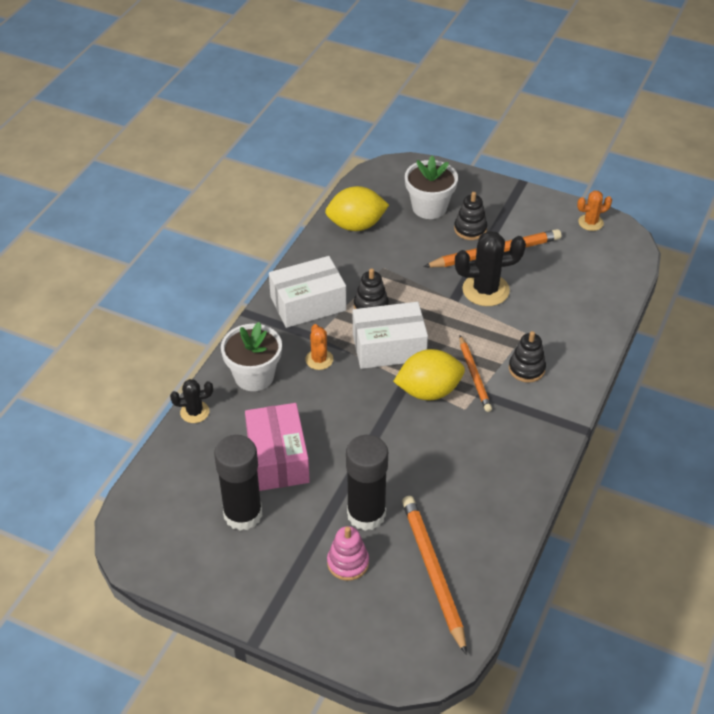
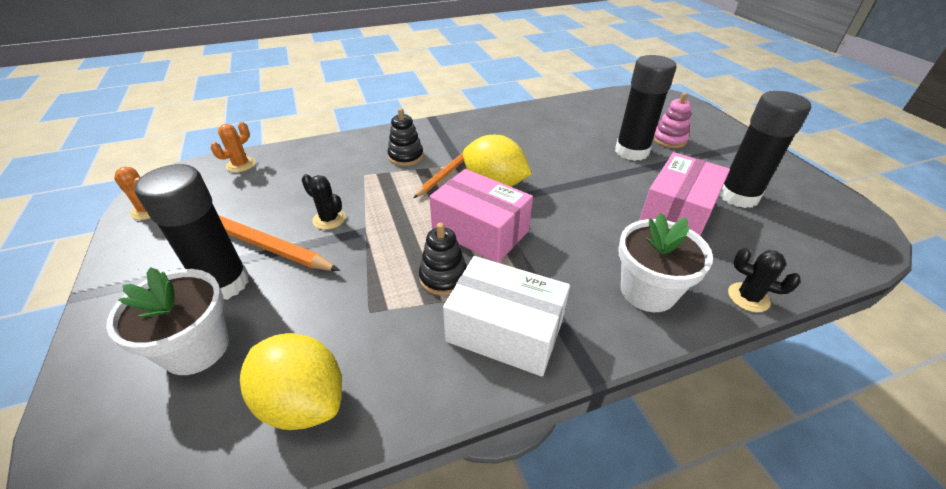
camera: 135 degrees left, 5 degrees down
orange cactus [305,324,333,370] -> orange cactus moved to [211,122,255,172]
white box [353,302,428,369] -> pink box [429,169,533,263]
orange pencil [402,496,467,655] -> none
black stacking toy [454,192,487,240] -> black glue stick [135,164,249,299]
black cactus [455,231,526,306] -> black cactus [302,174,346,230], size x0.56

